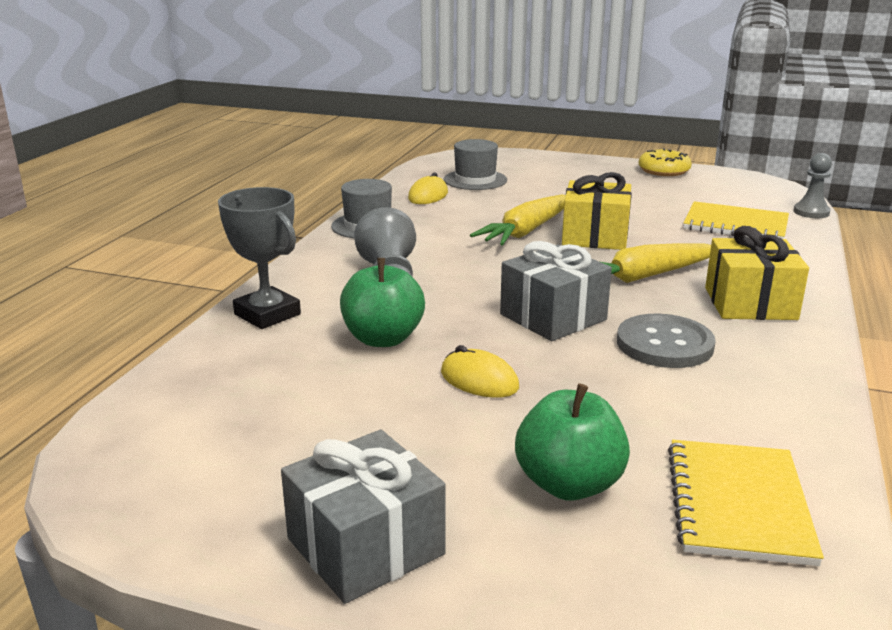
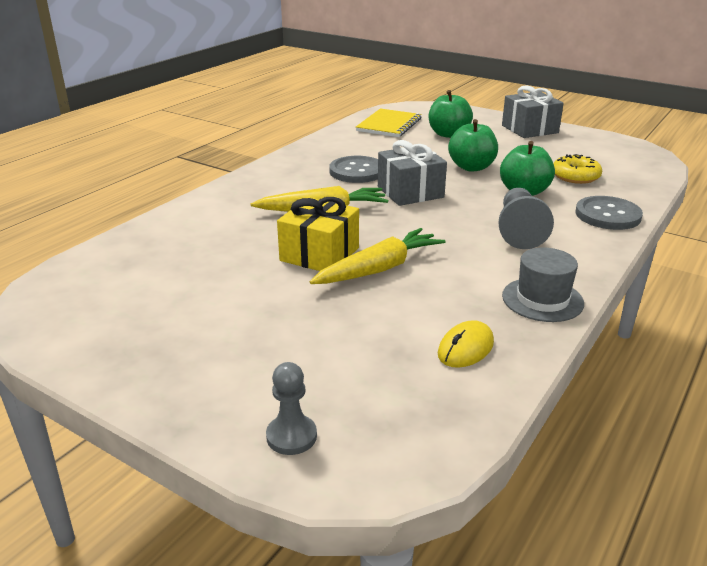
camera: 165 degrees left, 5 degrees up
grey trophy [218,187,301,329] -> grey button [576,196,643,230]
yellow mouse [441,345,519,398] -> green apple [448,119,498,171]
grey hat [444,139,507,190] -> none
yellow donut [639,148,692,176] -> yellow donut moved to [553,154,602,184]
yellow notebook [683,201,789,239] -> none
yellow gift [705,226,809,320] -> none
grey pawn [793,153,832,218] -> grey pawn moved to [266,362,317,455]

